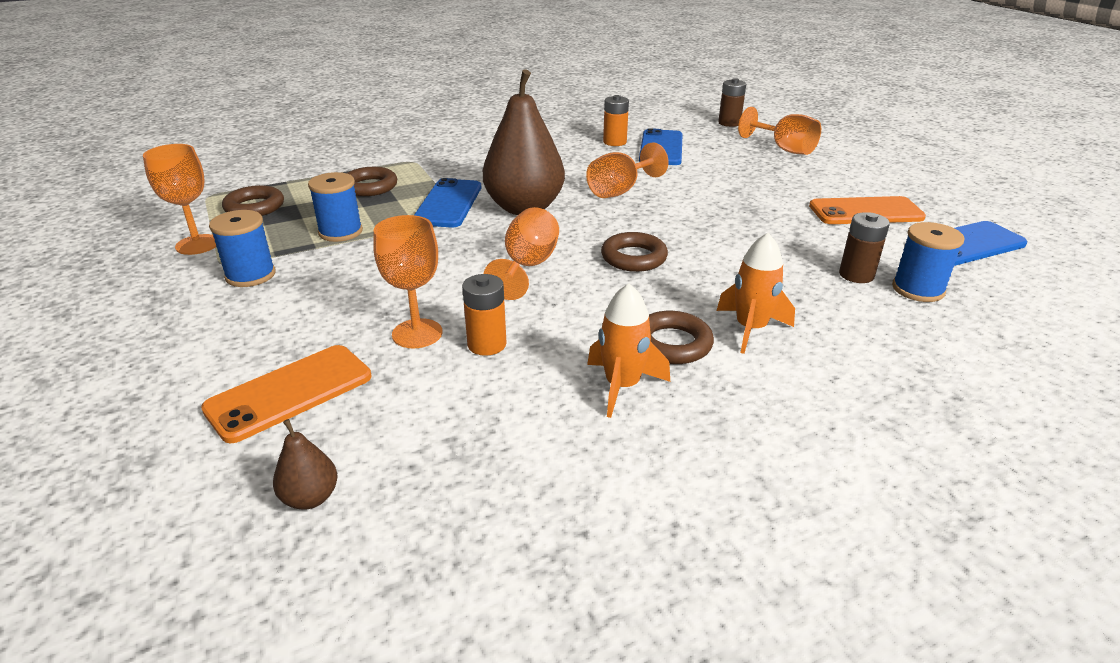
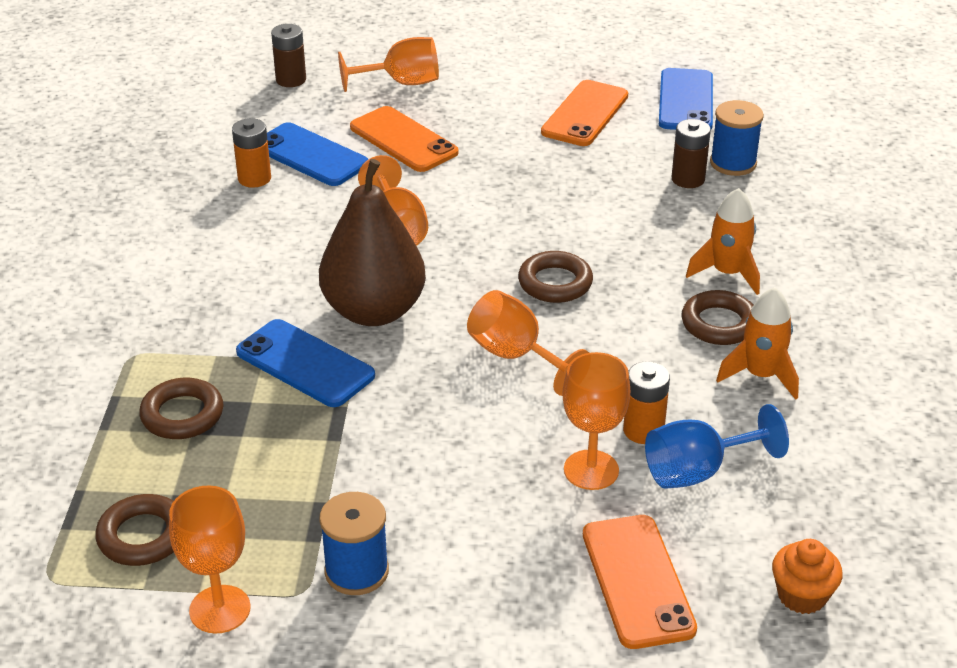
camera: 60 degrees left, 5 degrees up
brown pear [273,419,338,510] -> orange cupcake [772,539,843,614]
blue spool [308,172,363,242] -> none
none -> orange phone [350,106,458,172]
none -> blue goblet [645,404,789,489]

